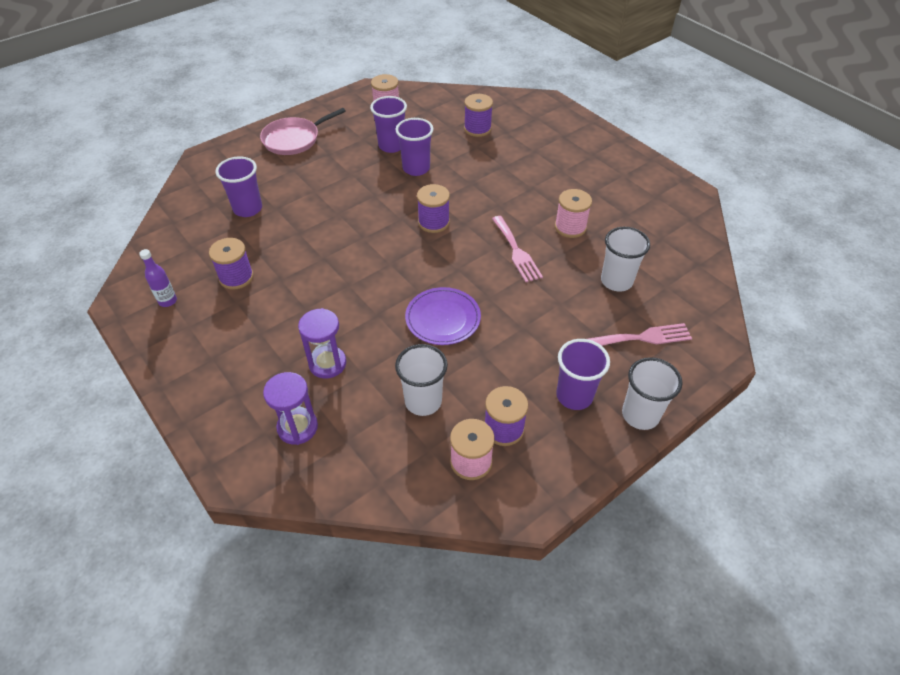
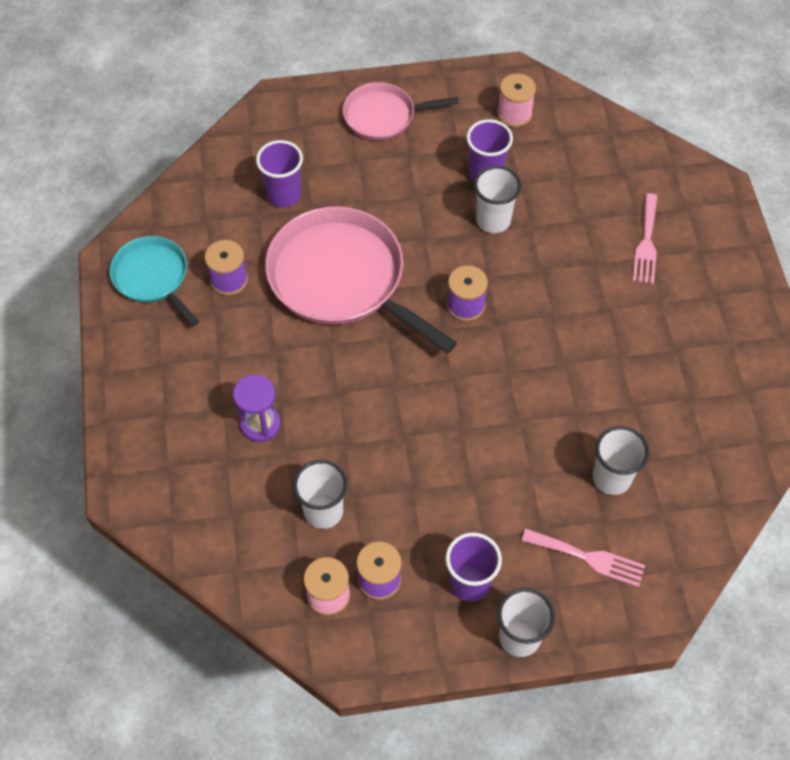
camera: 30 degrees right, 10 degrees up
purple bottle [139,249,177,307] -> turquoise pan [110,236,199,327]
purple hourglass [263,372,318,445] -> none
purple cup [395,118,434,176] -> white cup [474,166,521,233]
purple plate [405,287,481,345] -> none
purple spool [464,94,493,137] -> none
pink fork [492,216,543,282] -> pink fork moved to [633,193,658,284]
pink spool [555,189,592,238] -> none
none -> pink pan [265,206,457,354]

